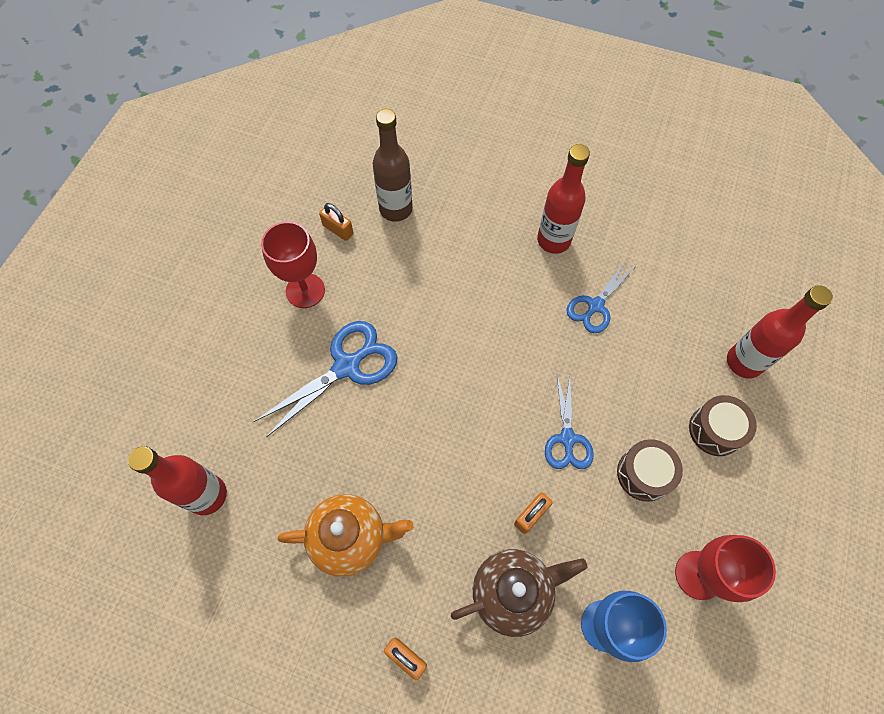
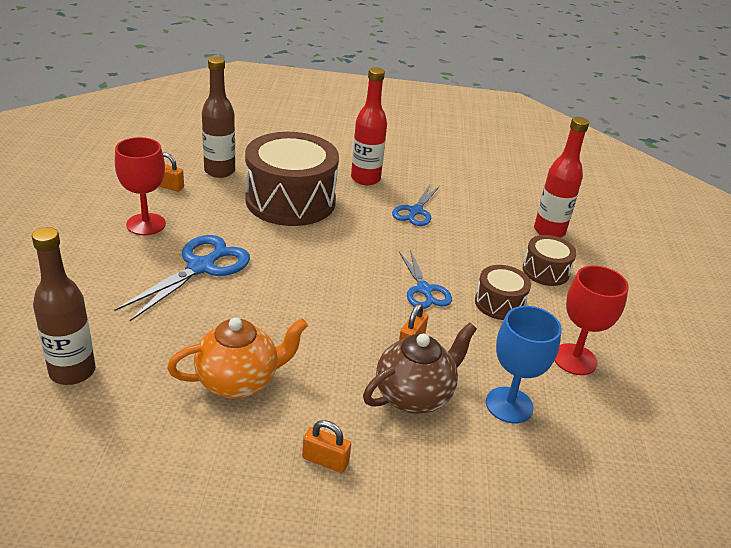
camera: 20 degrees left, 30 degrees down
red bottle [128,446,227,515] -> brown bottle [32,227,95,385]
none -> brown drum [245,132,339,226]

